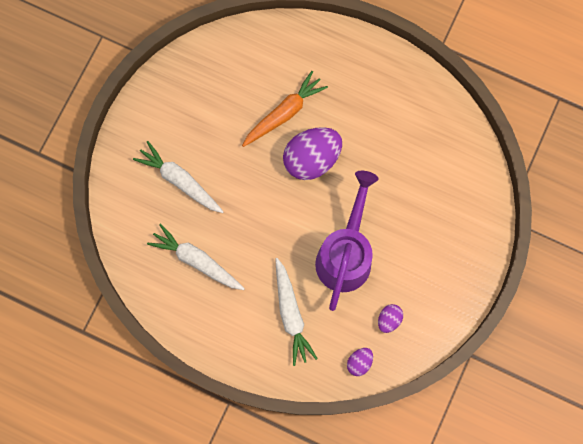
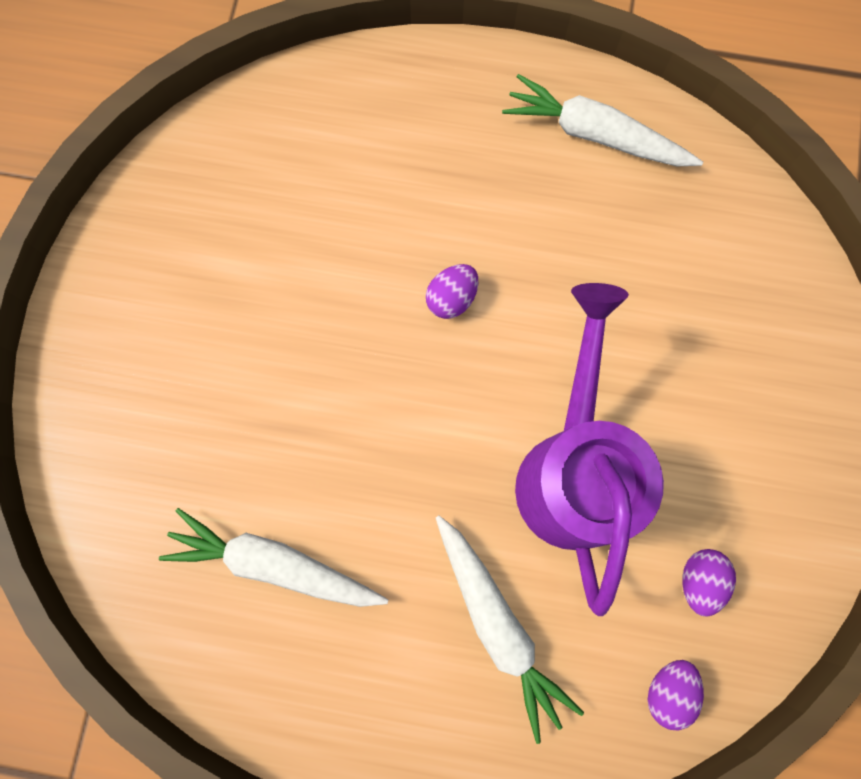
camera: 15 degrees left, 0 degrees up
white carrot [133,141,224,213] -> white carrot moved to [502,74,703,166]
orange carrot [242,71,328,147] -> none
purple egg [283,127,342,180] -> purple egg [426,264,478,319], size x0.47

